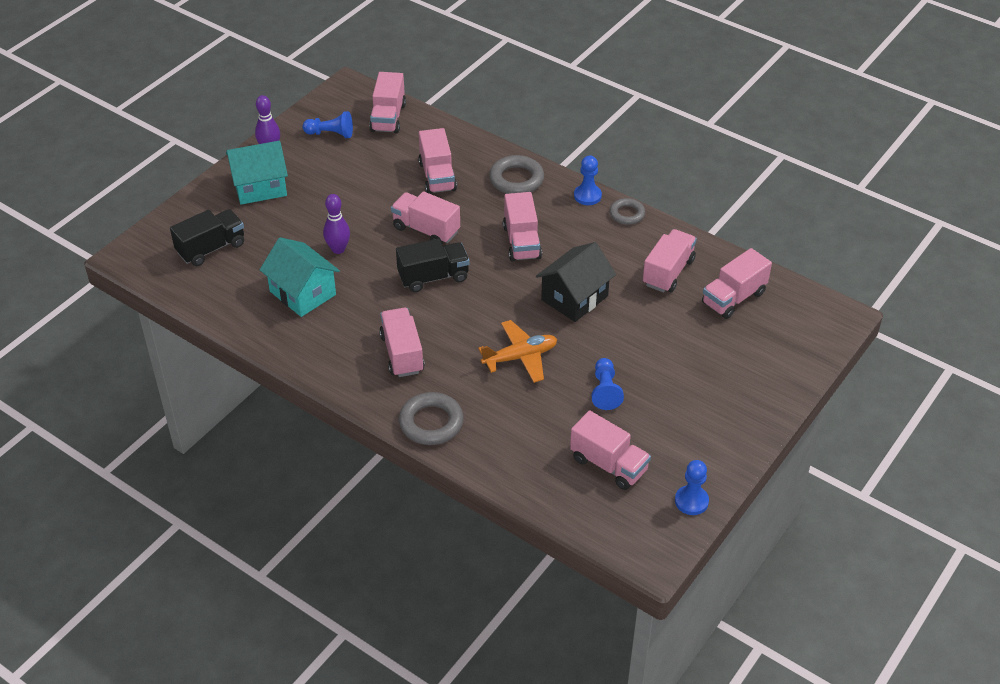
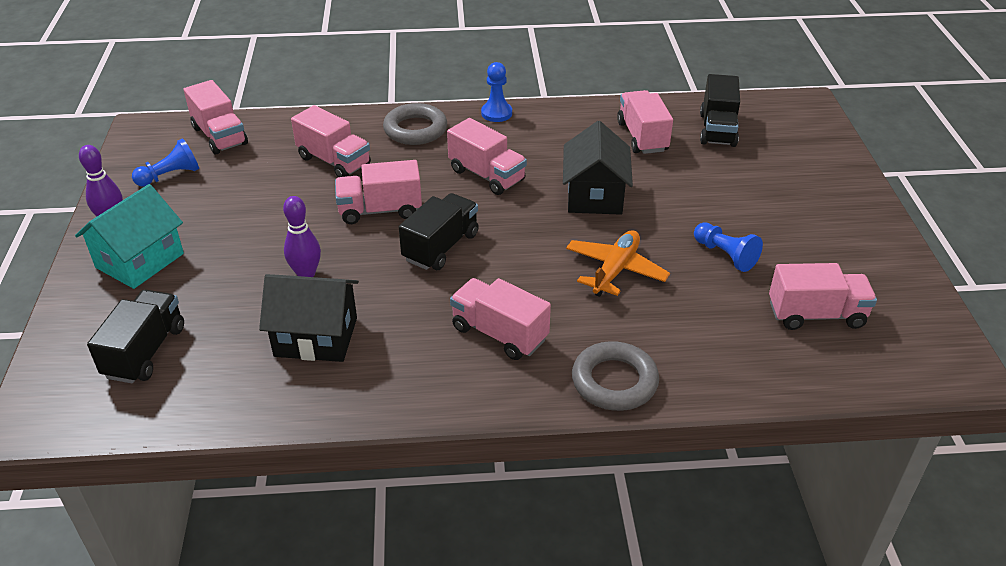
camera: 40 degrees left, 5 degrees down
turquoise house [260,237,340,317] -> black house [259,274,359,362]
grey ring [610,198,645,225] -> none
blue pawn [675,460,709,515] -> none
pink truck [702,248,772,319] -> black truck [700,74,740,147]

